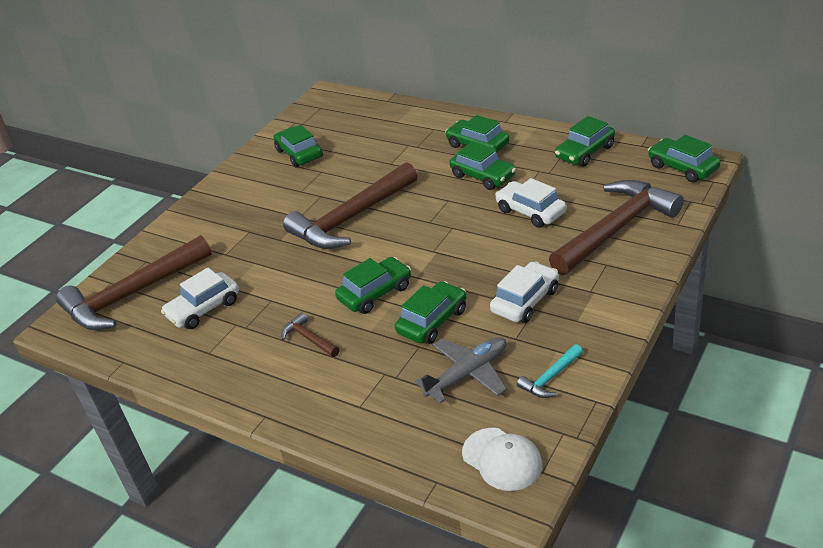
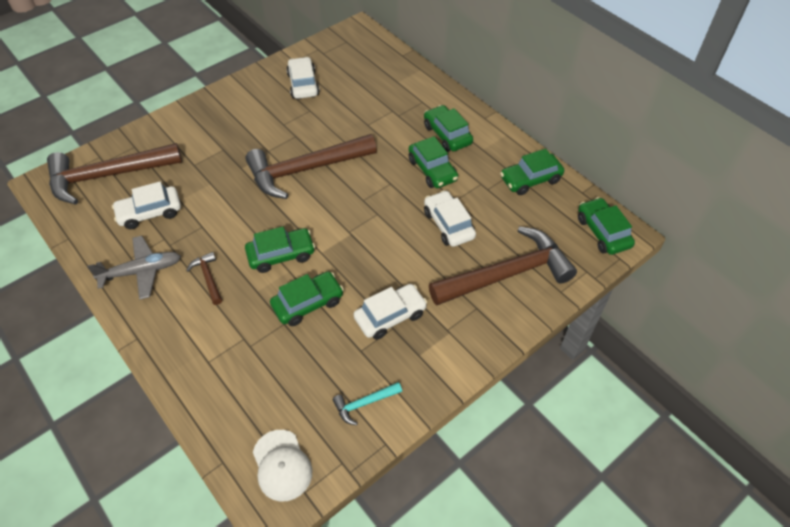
camera: 15 degrees right, 15 degrees up
green car [273,125,323,168] -> white car [286,57,320,99]
grey plane [415,337,507,404] -> grey plane moved to [87,236,181,300]

